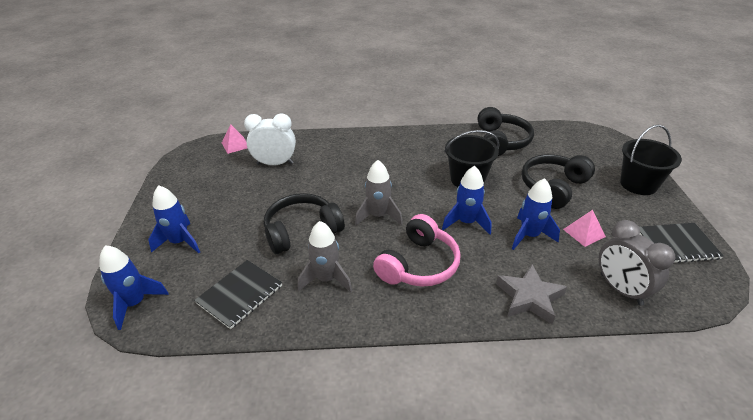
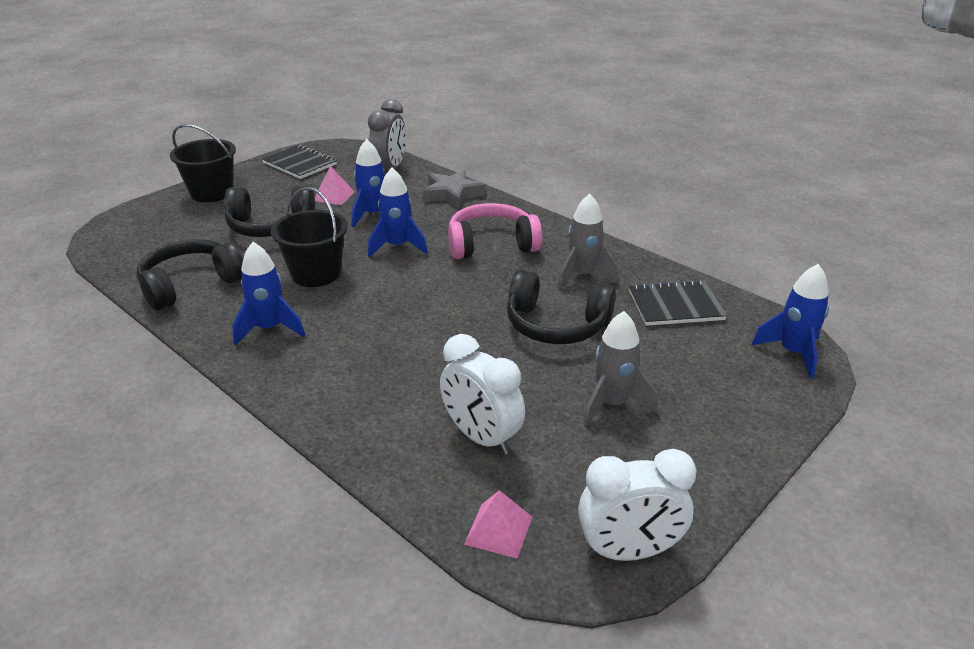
camera: 135 degrees left, 5 degrees down
blue rocket [148,185,200,254] -> blue rocket moved to [232,242,305,345]
grey rocket [355,160,403,226] -> grey rocket moved to [583,311,657,426]
none -> white clock [578,449,697,561]

